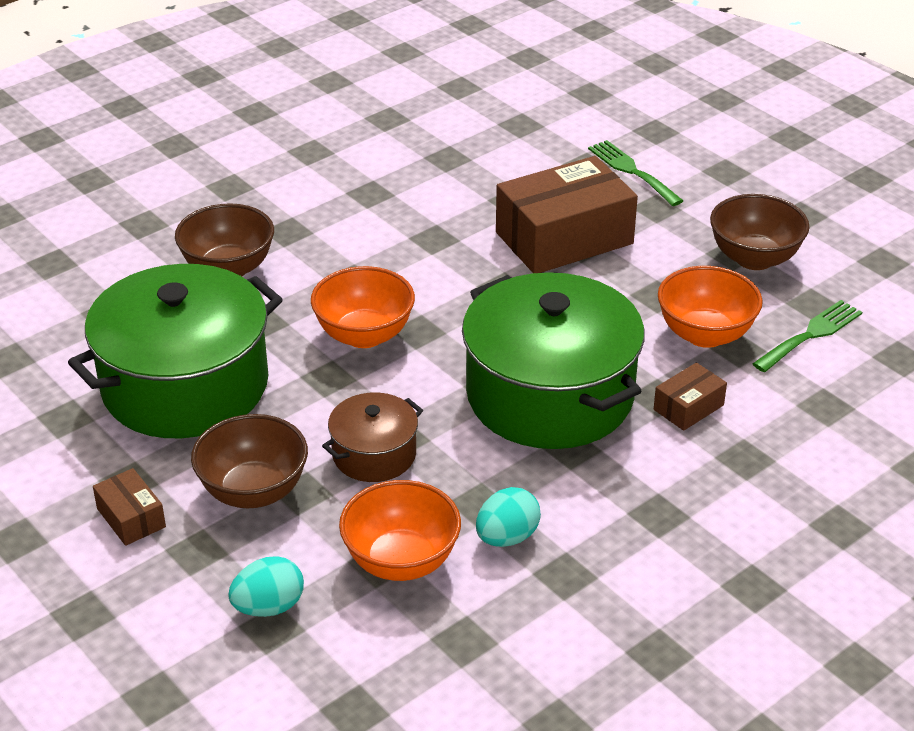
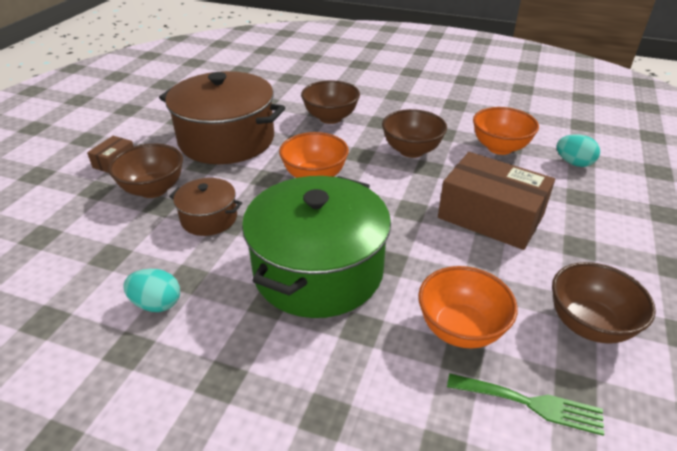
camera: 60 degrees right, 0 degrees up
green pot [68,264,283,438] -> brown pot [159,71,285,164]
turquoise egg [228,556,304,617] -> turquoise egg moved to [557,134,600,167]
orange bowl [339,480,461,581] -> orange bowl moved to [473,107,539,155]
green fork [588,140,683,206] -> none
brown box [654,362,727,431] -> none
none -> brown bowl [382,109,447,158]

